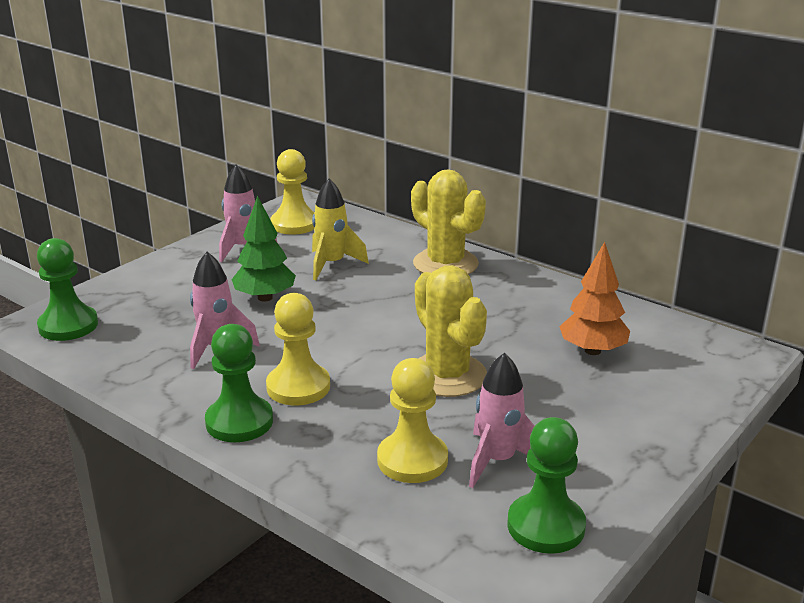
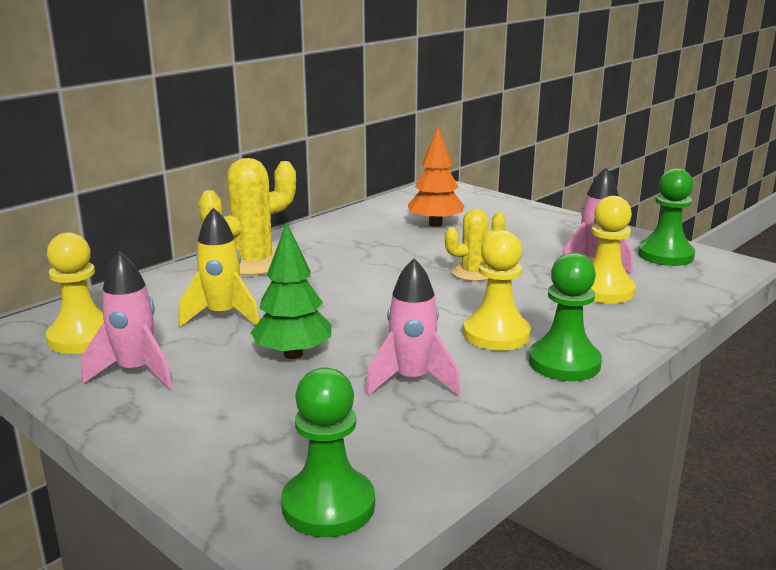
camera: 85 degrees left, 5 degrees down
yellow cactus [415,265,487,397] -> yellow cactus [445,209,506,281], size x0.61

